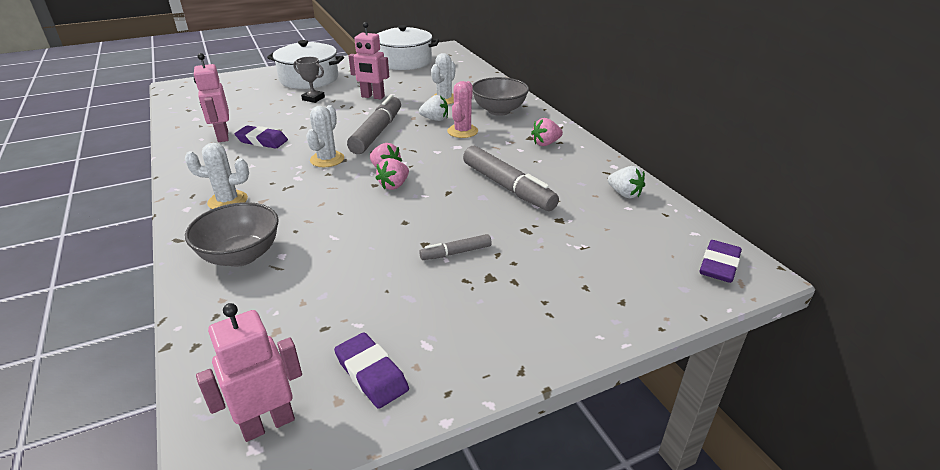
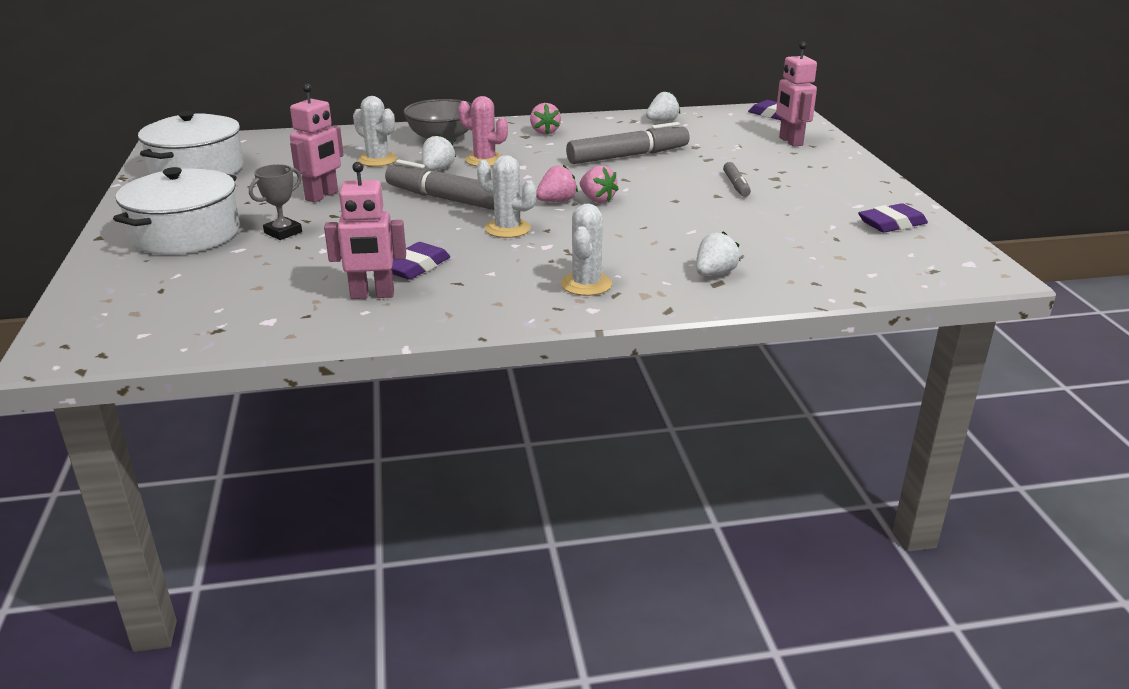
camera: 75 degrees left, 5 degrees down
grey bowl [185,202,279,267] -> white strawberry [696,231,740,276]
pink robot [196,303,302,442] -> pink robot moved to [776,42,817,147]

